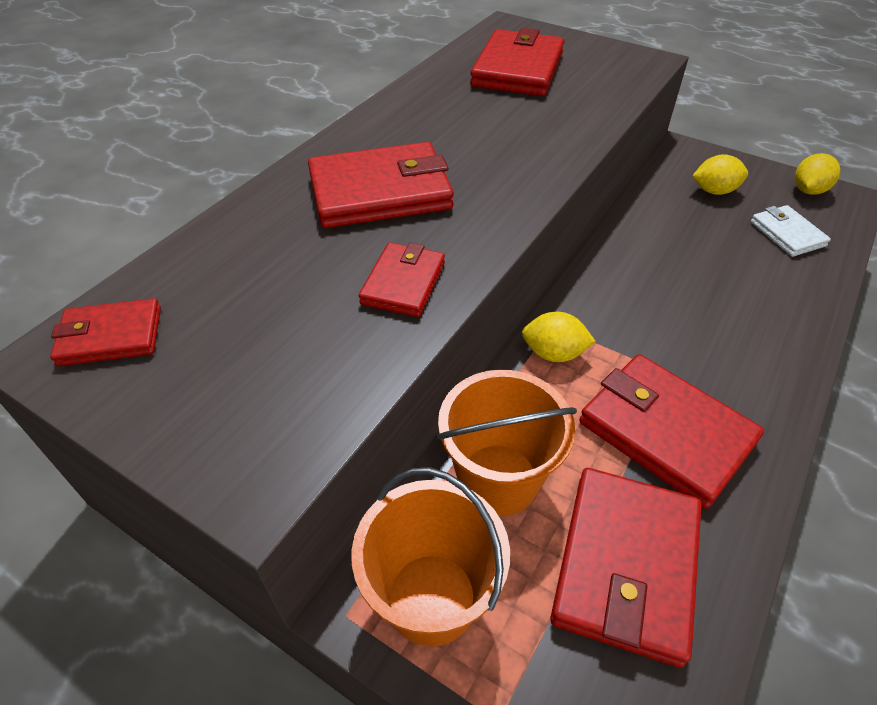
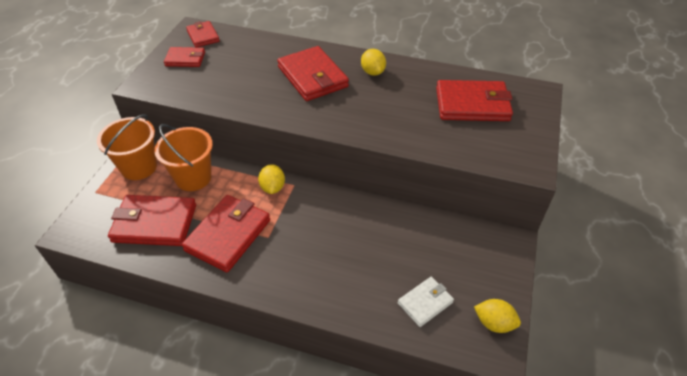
camera: 75 degrees right, 0 degrees up
red wallet [359,242,445,317] -> red wallet moved to [164,47,205,67]
yellow lemon [692,154,748,195] -> yellow lemon moved to [361,49,386,76]

